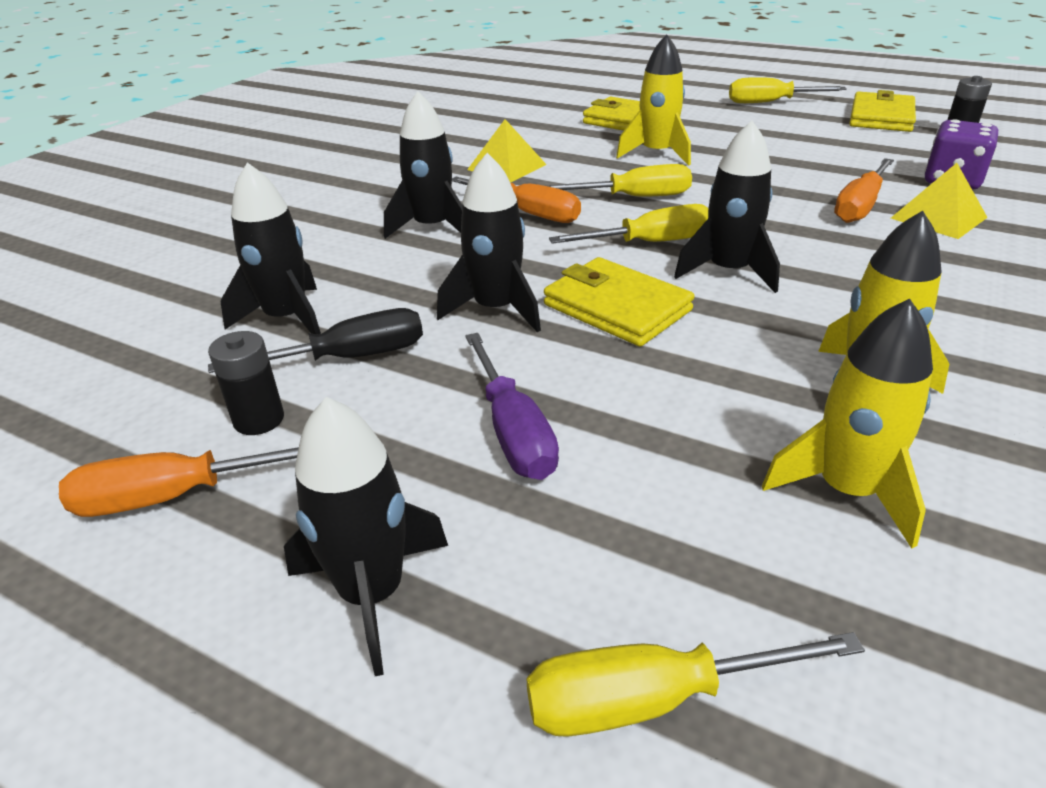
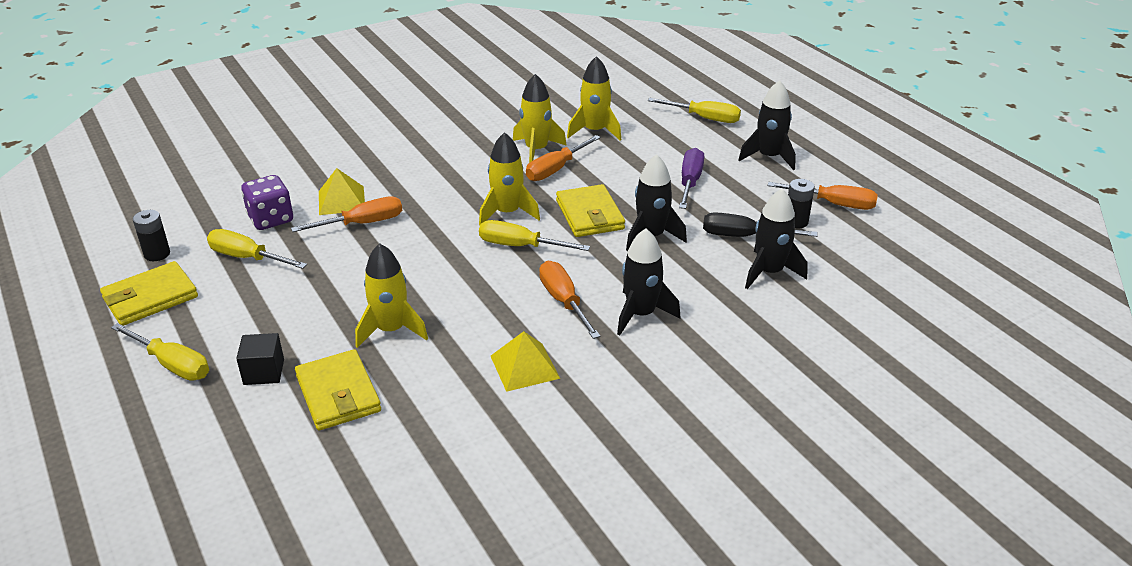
camera: 150 degrees left, 0 degrees up
yellow screwdriver [548,164,692,197] -> yellow screwdriver moved to [207,229,307,269]
black rocket [674,121,780,293] -> yellow rocket [479,132,540,225]
none -> black cube [236,333,284,385]
none -> orange screwdriver [526,135,601,181]

